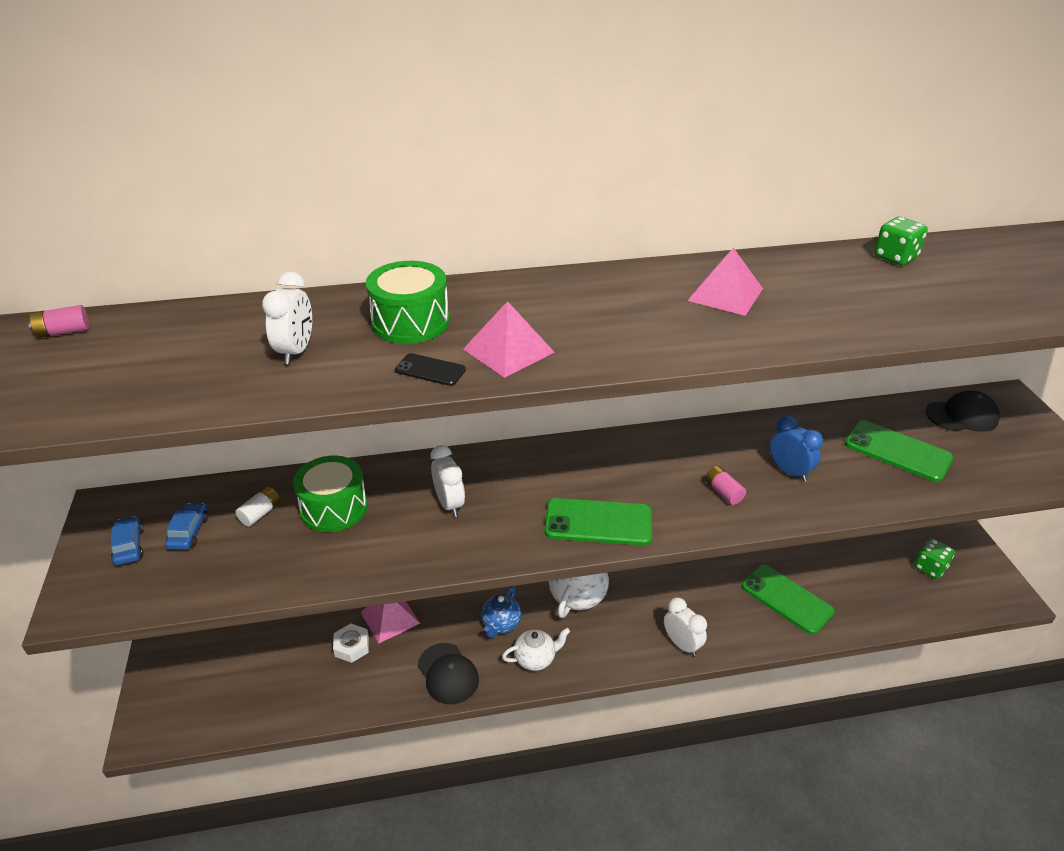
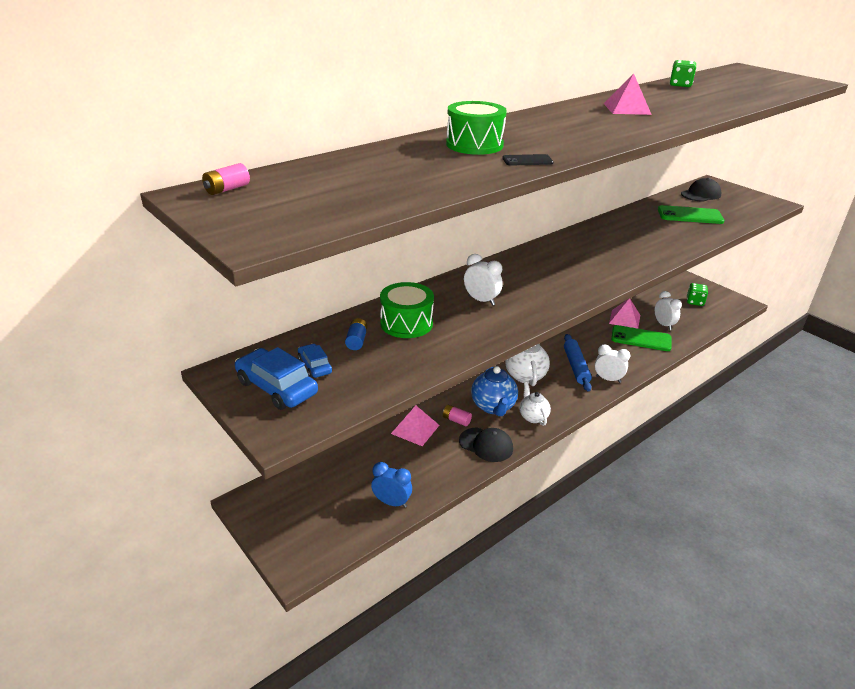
camera: 30 degrees left, 5 degrees down
blue car [110,516,144,565] -> blue car [235,347,318,410], size x1.77
white battery [235,487,280,527] -> blue battery [345,318,368,350]
white clock [262,272,312,364] -> white clock moved to [655,291,682,330]
white nut [333,624,369,663] -> none
pink pyramid [463,301,554,378] -> pink pyramid moved to [609,299,640,329]
blue teapot [481,586,521,638] -> blue teapot [471,366,518,416], size x1.54
white teapot [502,628,570,671] -> white teapot turned 60 degrees counterclockwise [519,382,551,426]
green phone [545,498,652,545] -> none
pink battery [705,466,746,505] -> pink battery moved to [443,405,472,426]
blue clock [770,415,823,482] -> blue clock moved to [371,462,412,508]
none -> blue rolling pin [564,334,592,392]

